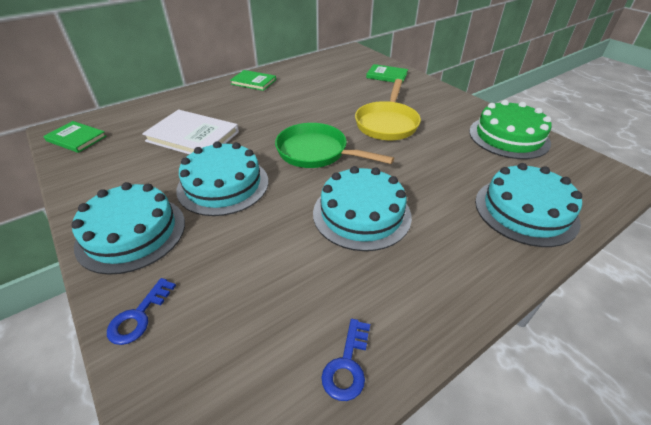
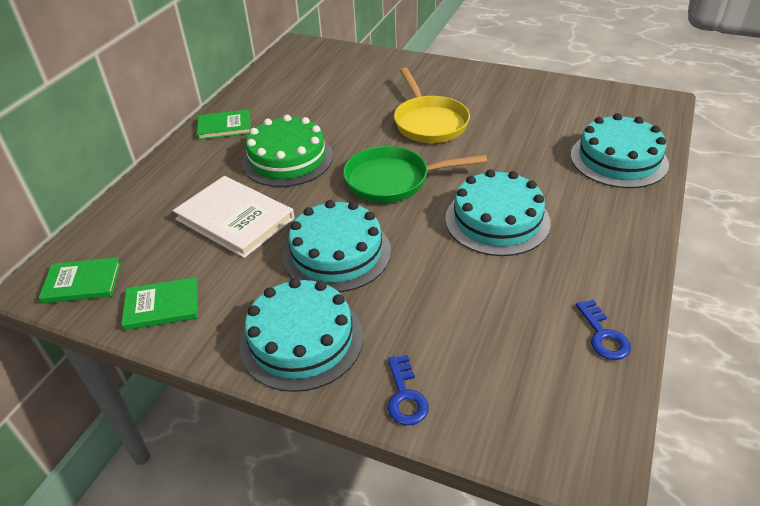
camera: 30 degrees left, 0 degrees up
white book [142,110,239,154] -> white book turned 45 degrees clockwise [173,176,295,258]
green book [366,64,408,83] -> green book moved to [121,277,198,330]
green cake [469,100,552,159] -> green cake moved to [242,115,333,187]

